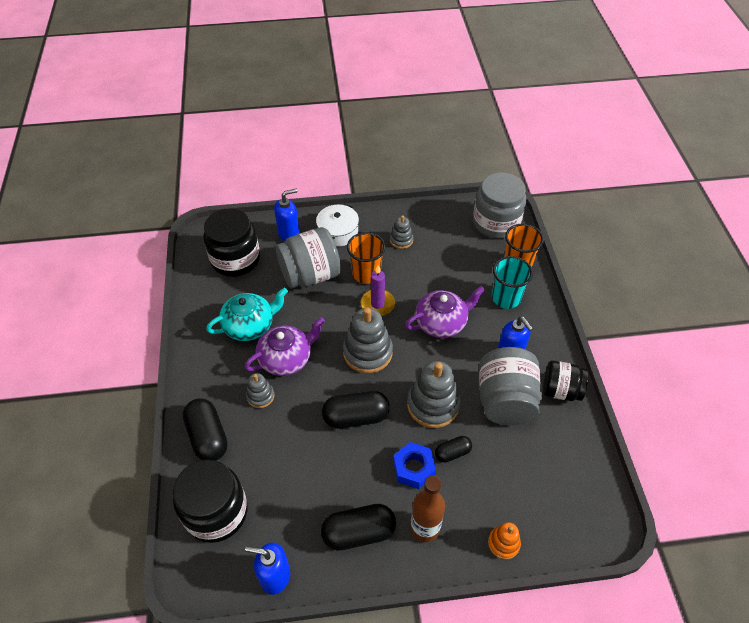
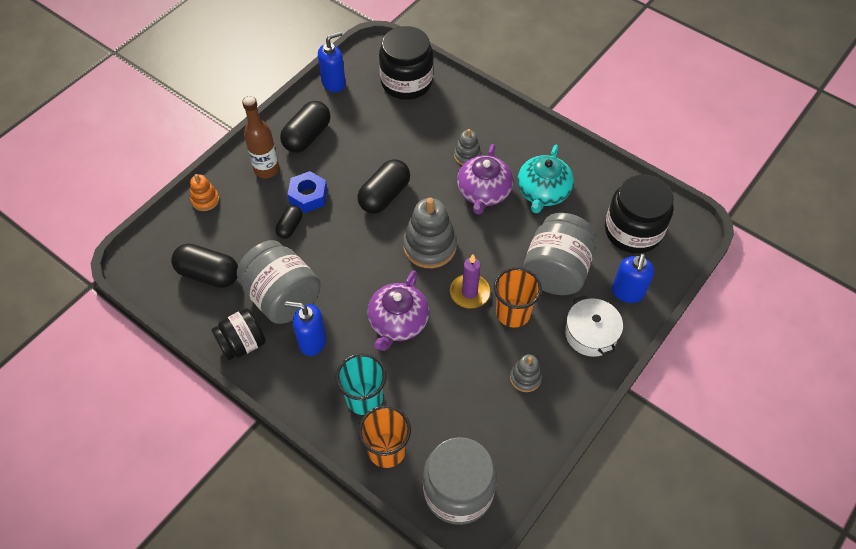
camera: 135 degrees right, 5 degrees up
black capsule [183,398,228,461] -> black capsule moved to [171,243,238,288]
grey stacking toy [407,361,460,428] -> none

